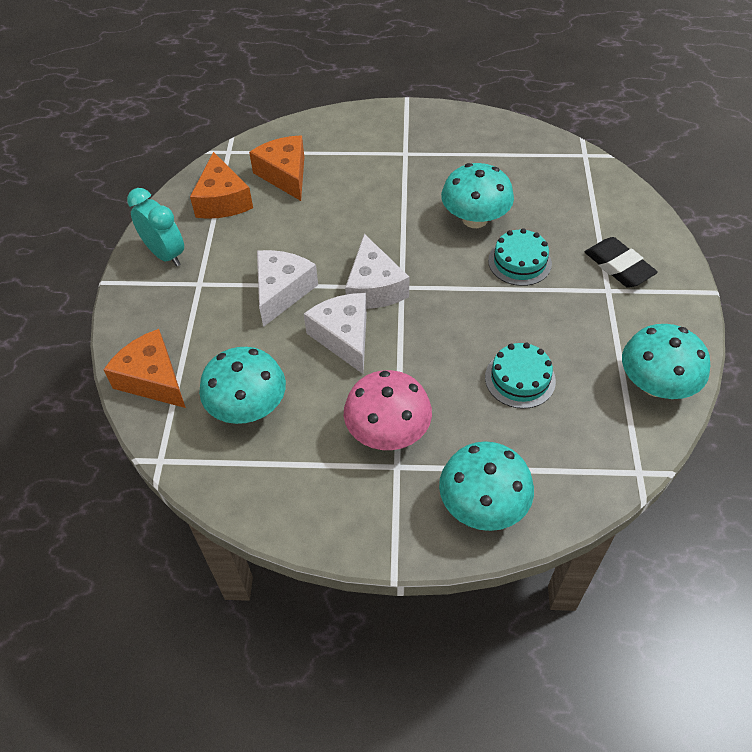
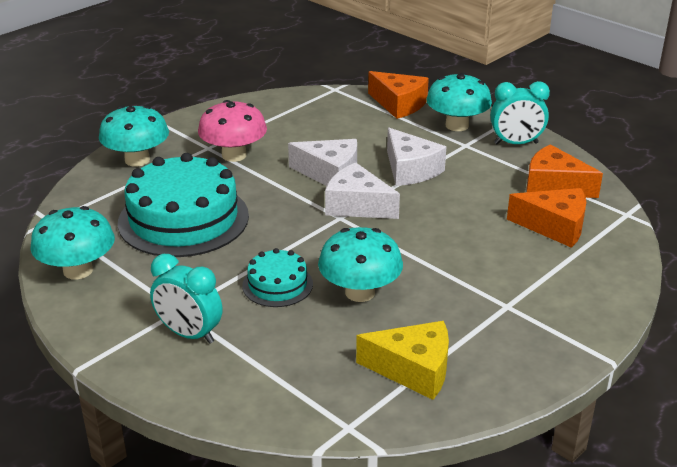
camera: 130 degrees right, 20 degrees down
orange cheese [103,329,186,408] -> orange cheese turned 45 degrees clockwise [368,71,429,119]
turquoise mushroom [199,347,286,424] -> turquoise mushroom moved to [426,73,492,131]
turquoise cake [485,342,556,409] -> turquoise cake [118,153,249,257], size x2.02
black eraser [585,237,658,288] -> turquoise clock [150,254,223,344]
none -> yellow cheese [356,321,449,400]

